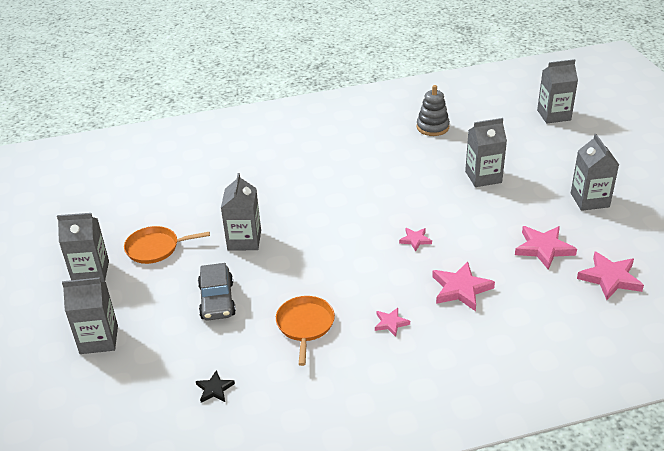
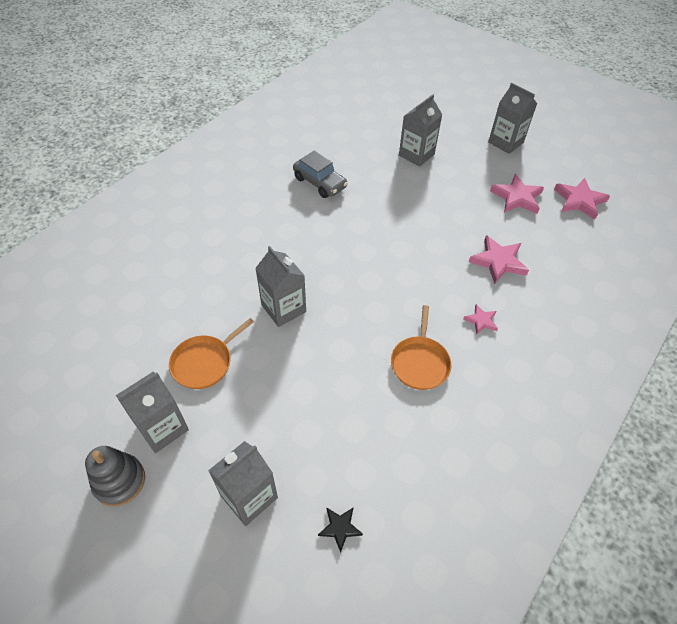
camera: 40 degrees left, 15 degrees up
black star [196,370,235,403] -> black star moved to [318,508,363,553]
grey car [198,263,236,320] -> grey car moved to [293,150,348,198]
orange pan [276,296,335,366] -> orange pan turned 135 degrees counterclockwise [391,305,451,390]
pink star [399,228,432,251] -> none
grey stacking toy [417,85,450,136] -> grey stacking toy moved to [85,446,145,507]
grey carton [537,59,578,123] -> none

